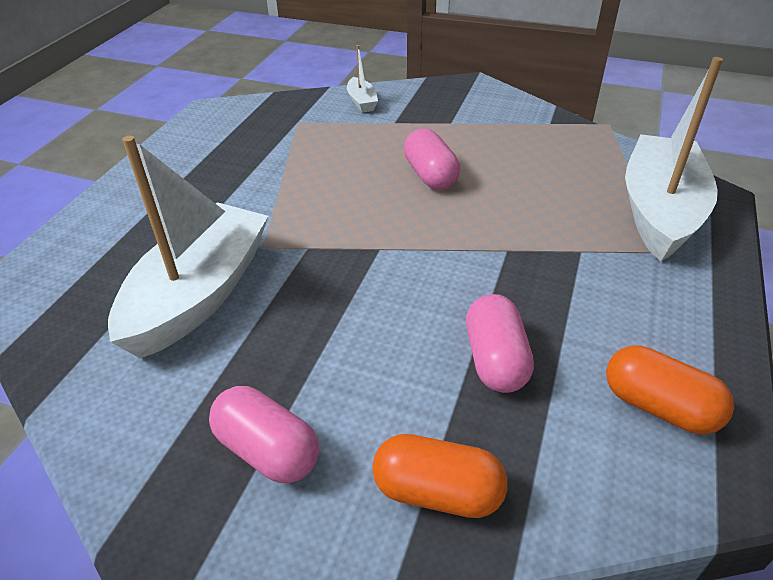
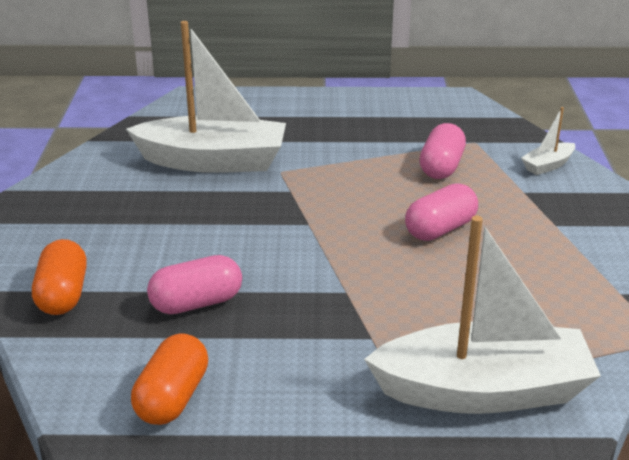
camera: 70 degrees right, 10 degrees down
pink capsule [209,386,319,483] -> pink capsule moved to [420,123,466,179]

